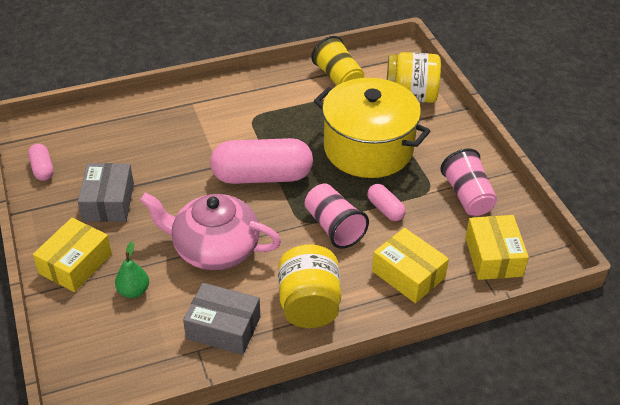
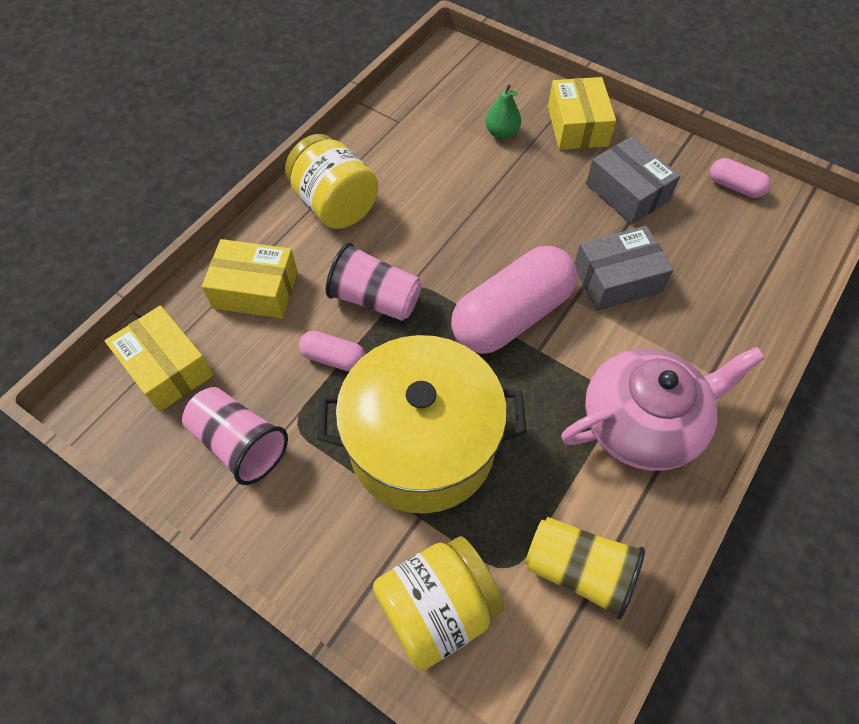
camera: 145 degrees right, 15 degrees up
pink teapot [140,193,281,270] -> pink teapot moved to [561,347,765,471]
grey box [183,283,260,355] -> grey box moved to [574,226,674,311]

